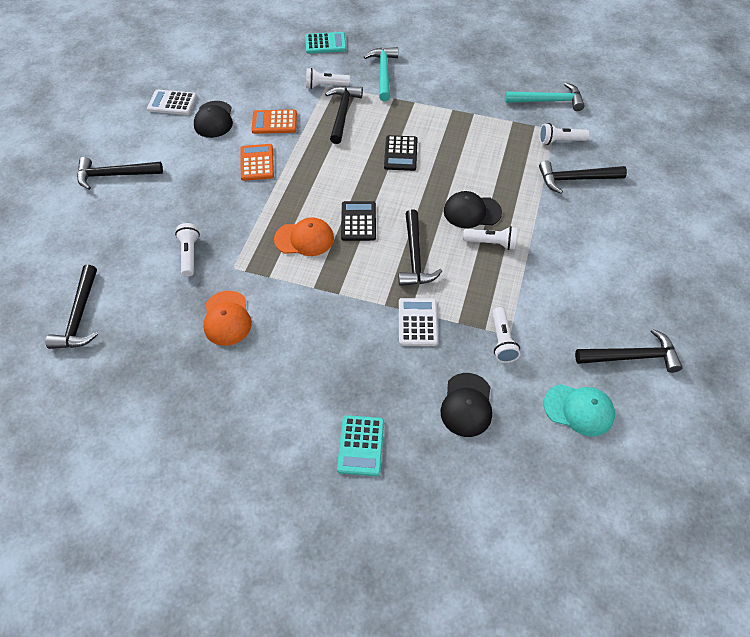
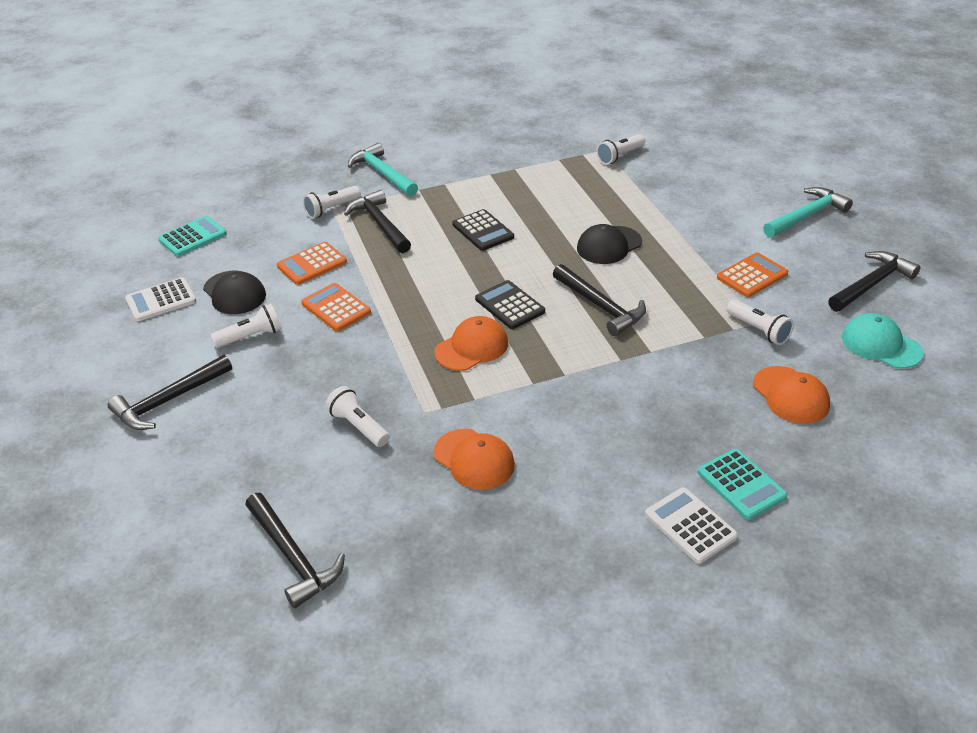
camera: 35 degrees left, 15 degrees down
turquoise calculator [305,32,346,54] -> turquoise calculator moved to [158,216,227,256]
white calculator [399,298,438,346] -> white calculator moved to [645,487,738,564]
black cap [441,373,492,437] -> orange cap [753,366,830,424]
white flashlight [463,226,517,250] -> white flashlight moved to [211,304,282,348]
turquoise hammer [505,83,585,111] -> turquoise hammer moved to [763,187,853,238]
black hammer [539,160,627,194] -> none
turquoise cap [544,384,615,437] -> turquoise cap turned 120 degrees counterclockwise [842,313,923,369]
none -> orange calculator [717,252,788,297]

